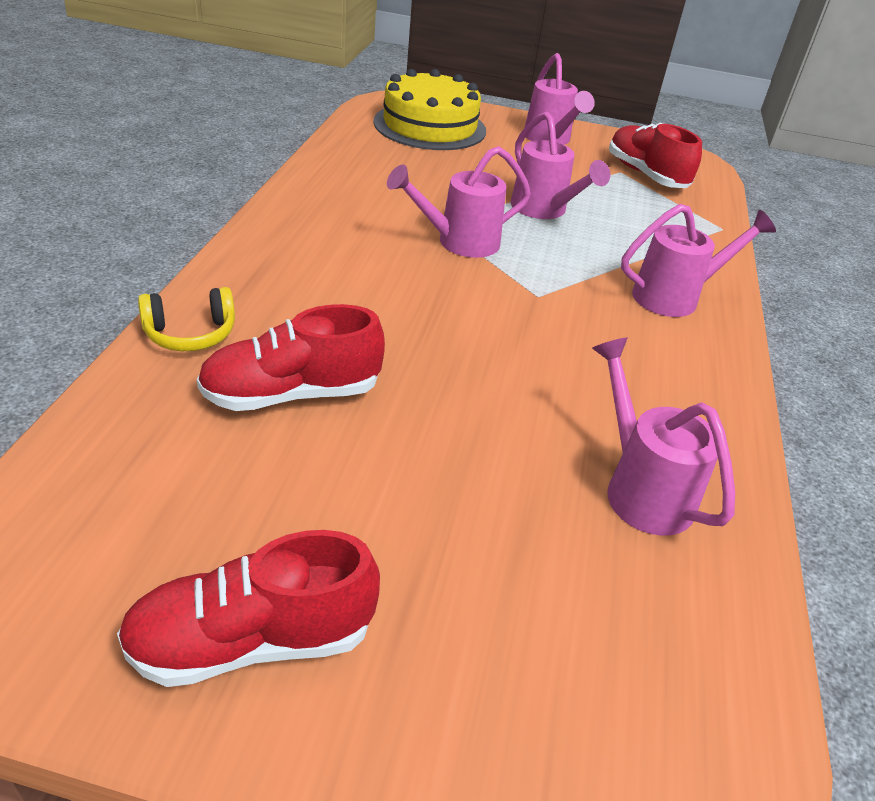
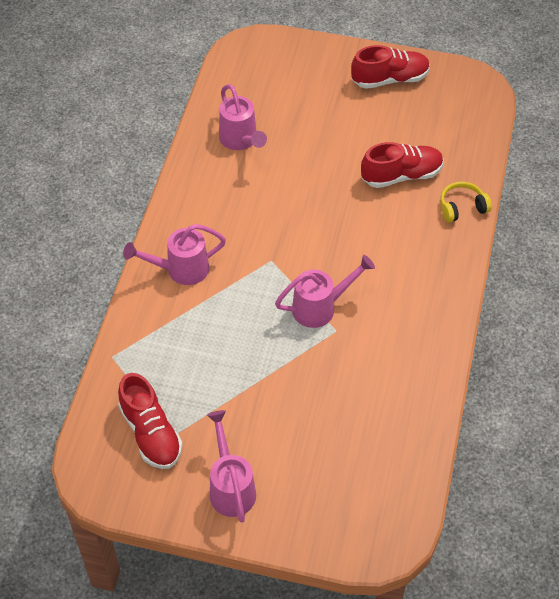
camera: 175 degrees left, 15 degrees up
yellow cake [373,69,486,150] -> none
pink watering can [511,112,610,219] -> none

